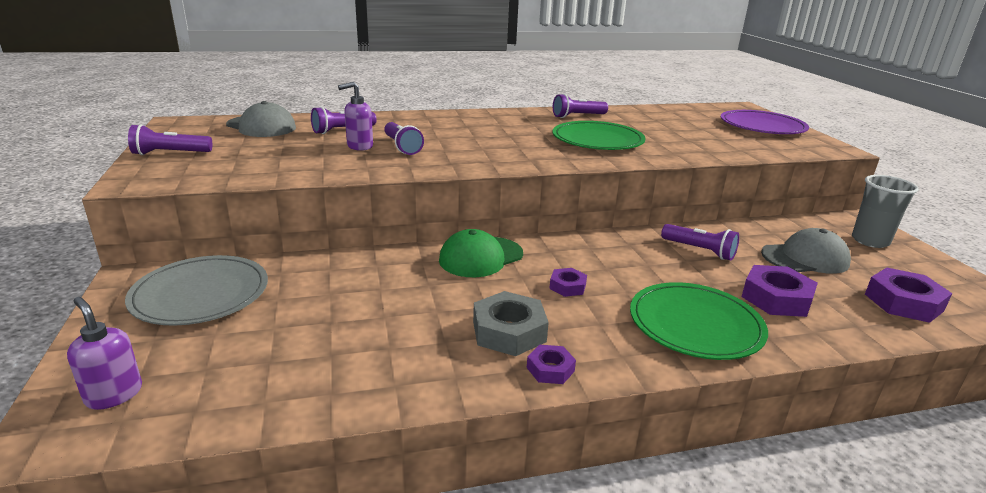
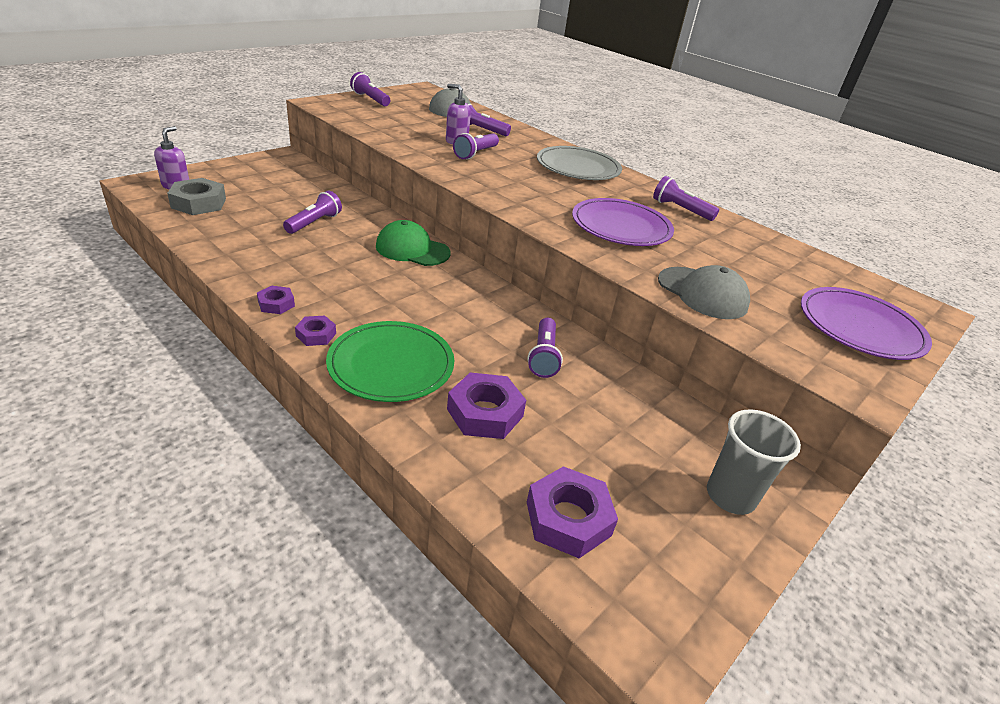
camera: 55 degrees right, 10 degrees up
grey plate [125,255,268,326] -> grey plate moved to [537,146,622,180]
grey nut [473,291,549,356] -> grey nut moved to [167,178,226,215]
purple nut [549,268,587,297] -> purple nut moved to [295,315,336,346]
green plate [553,121,645,150] -> purple plate [572,198,674,246]
grey cap [761,228,851,274] -> grey cap moved to [658,265,750,319]
none -> purple flashlight [283,191,342,234]

